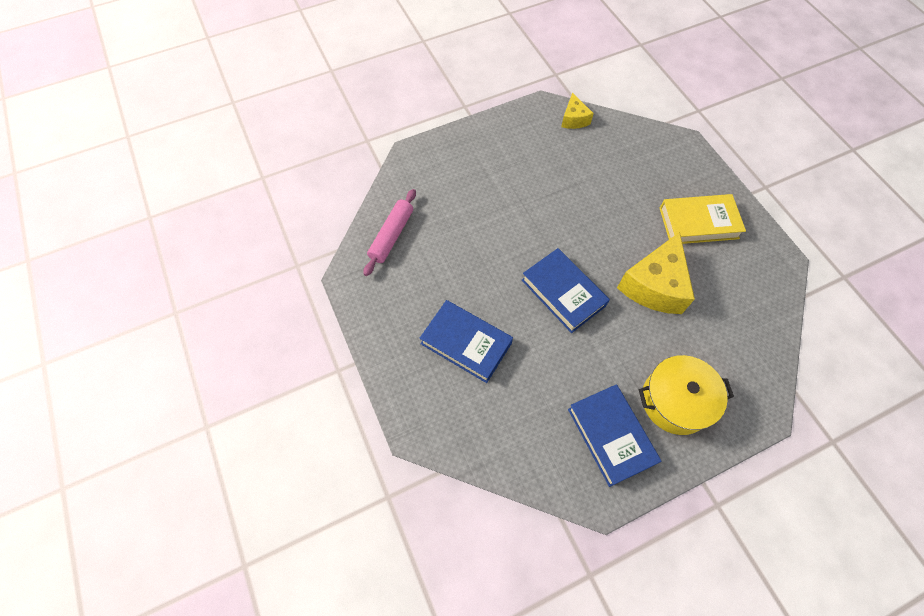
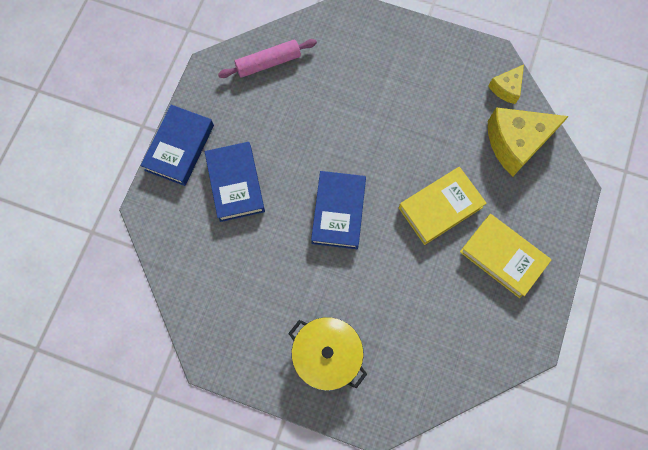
camera: 45 degrees right, 10 degrees up
blue book [568,384,661,487] -> blue book moved to [141,105,214,186]
yellow cheese [617,232,695,314] -> yellow cheese moved to [488,107,569,176]
none -> yellow book [399,167,487,245]

